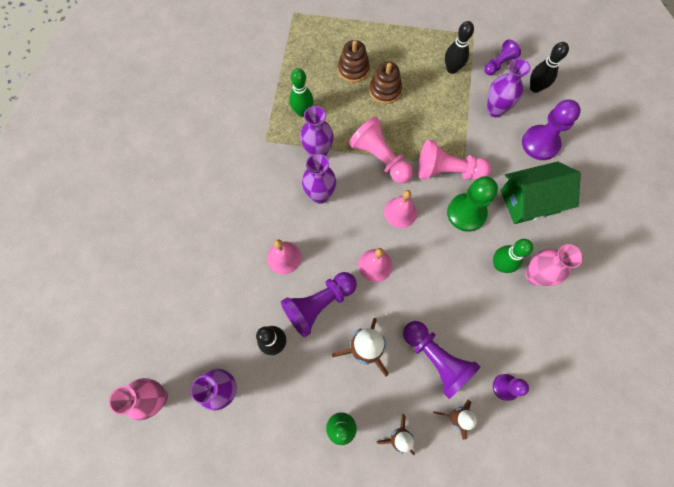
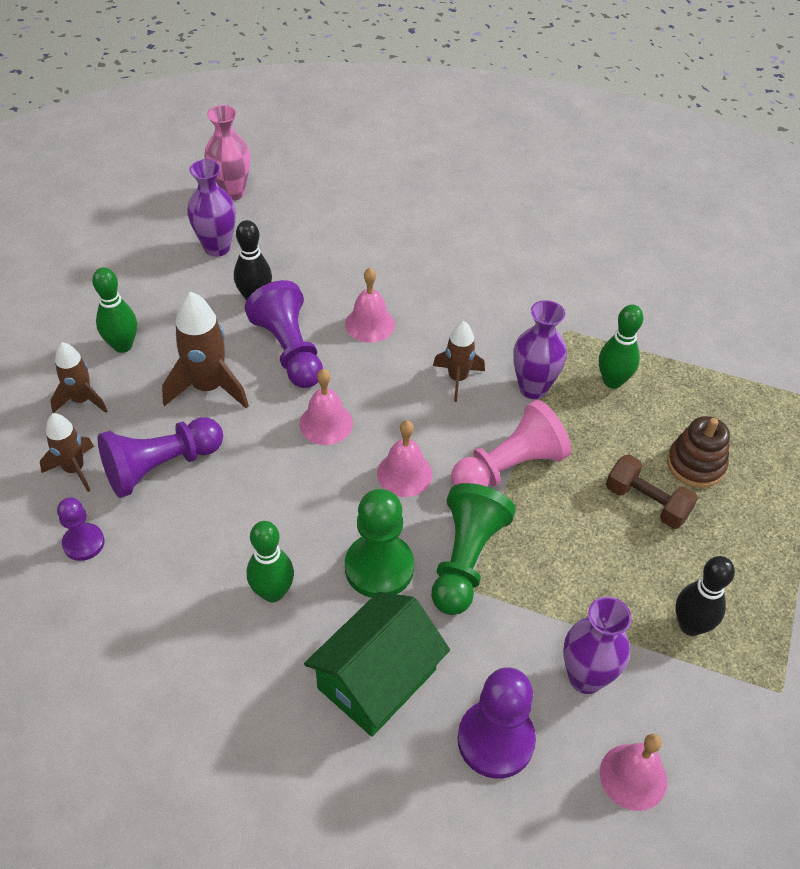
camera: 100 degrees right, 20 degrees down
purple vase [302,153,336,204] -> brown rocket [433,321,485,402]
brown stacking toy [369,62,402,104] -> brown dumbbell [606,454,698,529]
pink pawn [418,140,491,180] -> green pawn [432,483,516,615]
purple pawn [484,39,521,75] -> none
green house [500,161,581,224] -> green house turned 45 degrees clockwise [304,592,450,737]
pink vase [525,244,583,286] -> none
black bowling pin [530,42,569,93] -> pink bell [600,734,667,811]

